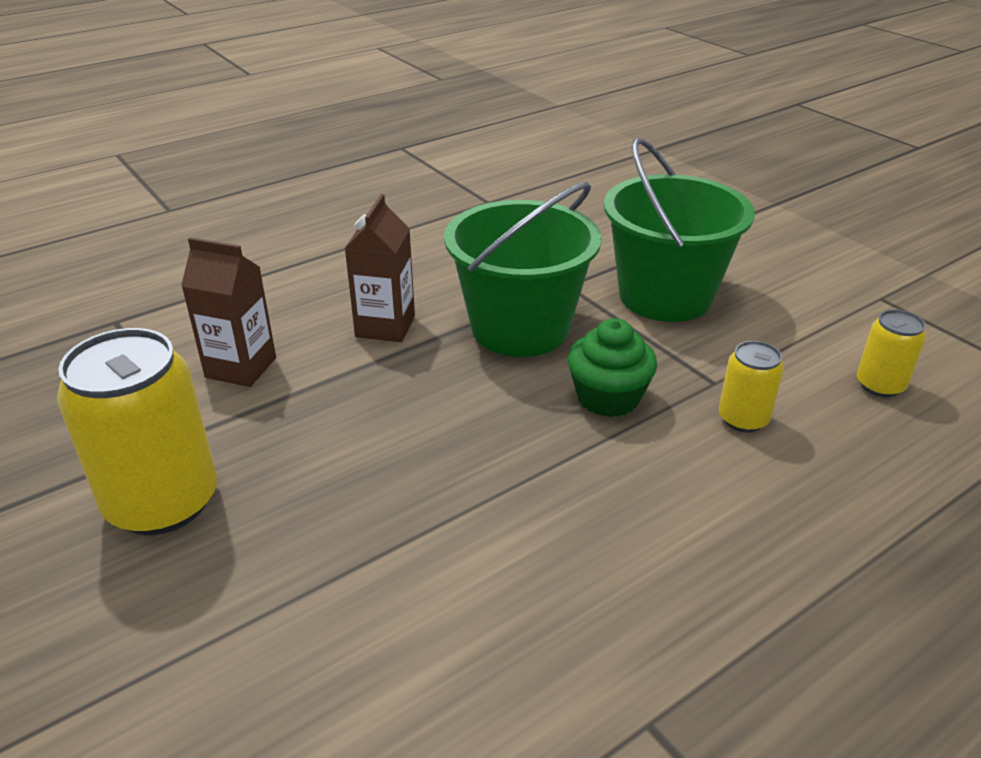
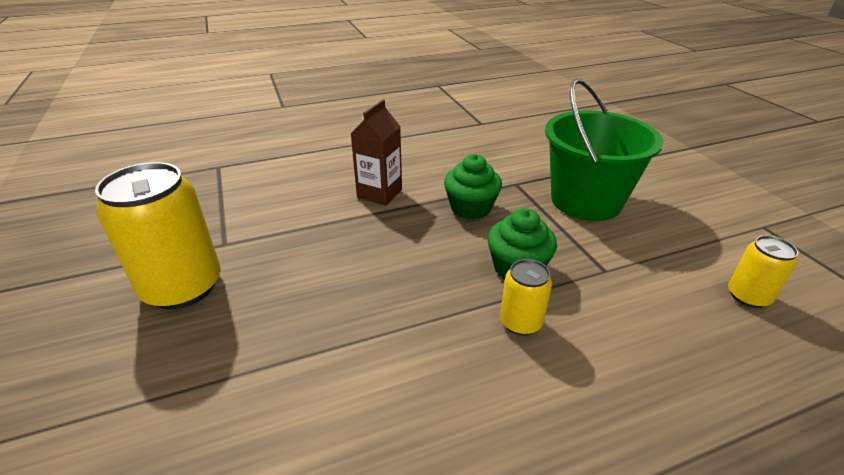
camera: 15 degrees right, 0 degrees up
brown carton [181,237,276,387] -> none
green bucket [444,182,602,357] -> green cupcake [444,154,502,220]
yellow can [719,341,784,432] -> yellow can moved to [500,259,552,335]

